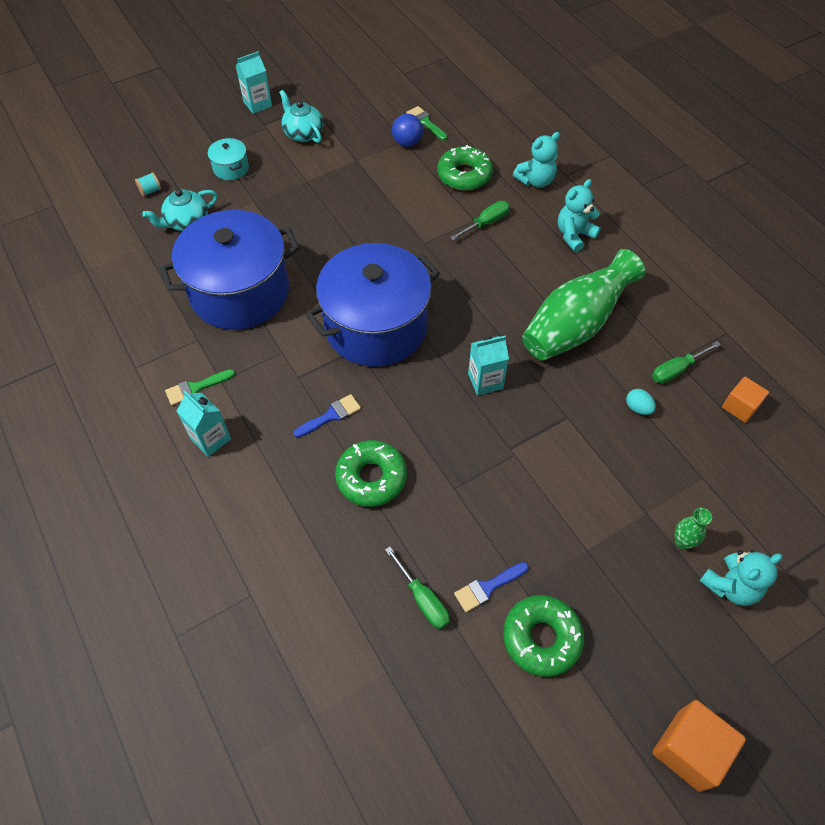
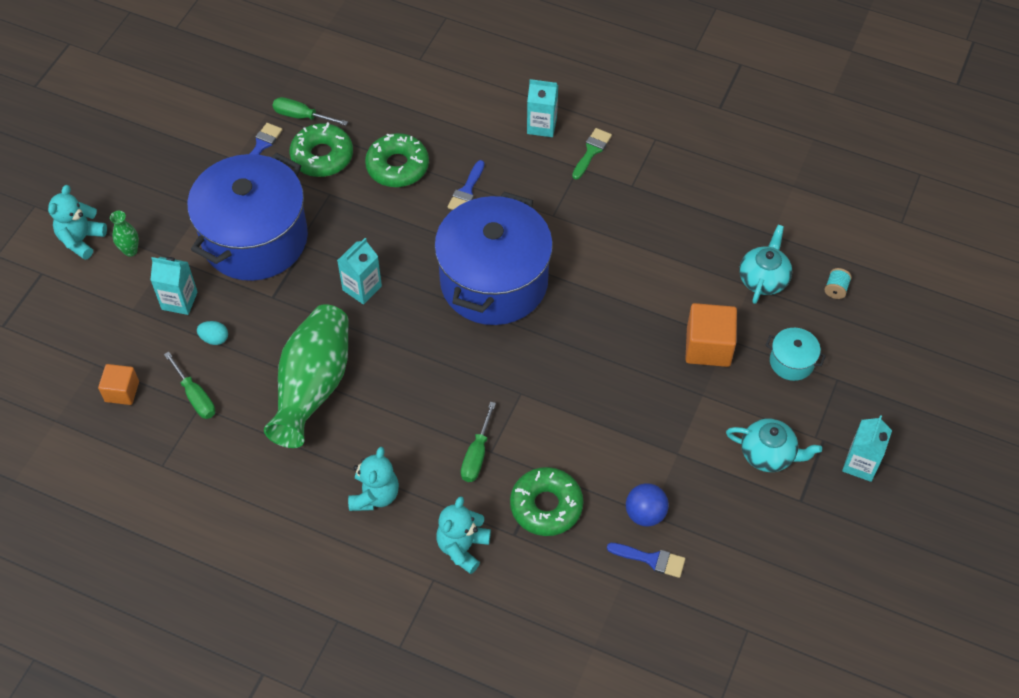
camera: 145 degrees right, 0 degrees up
blue pot [160,210,300,330] -> blue pot moved to [187,153,308,281]
green brush [406,106,447,141] -> blue brush [607,543,685,578]
green donut [503,595,584,677] -> green donut moved to [290,122,353,177]
green screwdriver [652,341,721,384] -> green screwdriver turned 120 degrees clockwise [164,352,215,419]
orange cube [653,700,746,792] -> orange cube moved to [685,303,737,367]
none -> turquoise carton [150,257,198,315]

